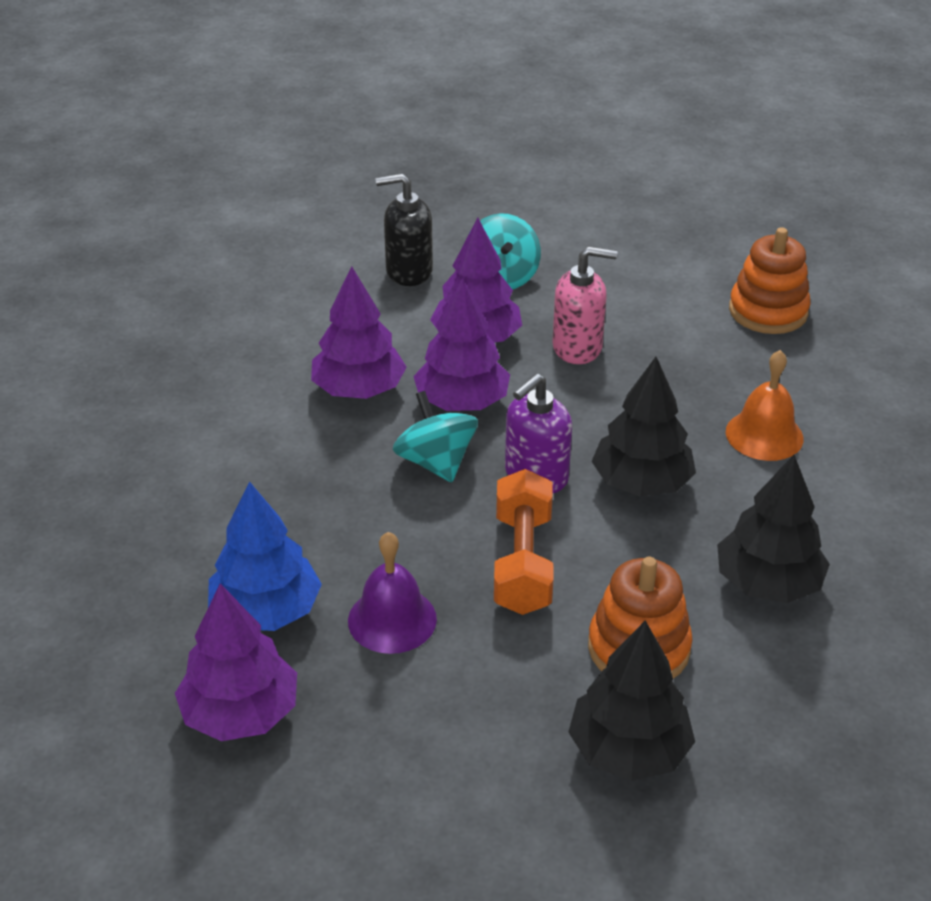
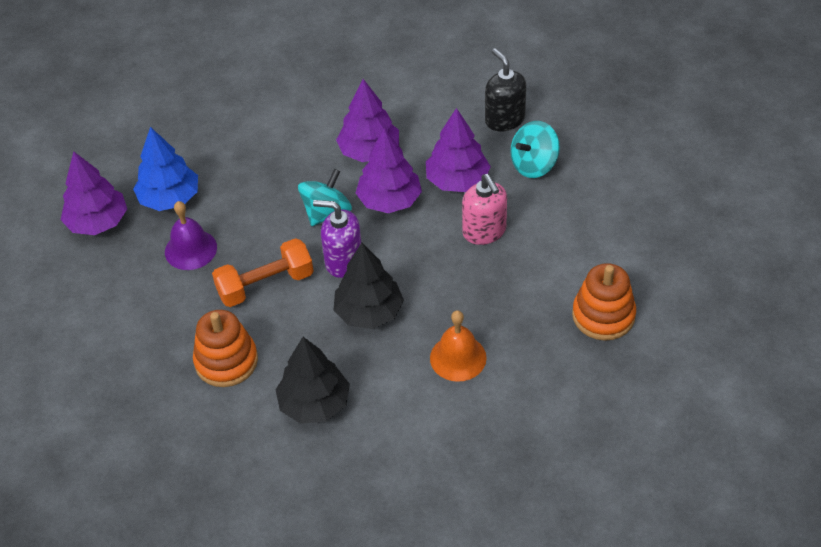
camera: 65 degrees right, 10 degrees up
black tree [568,620,695,781] -> none

